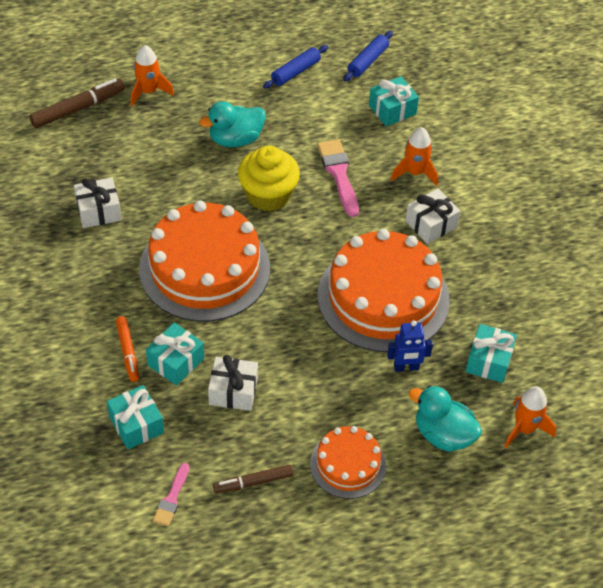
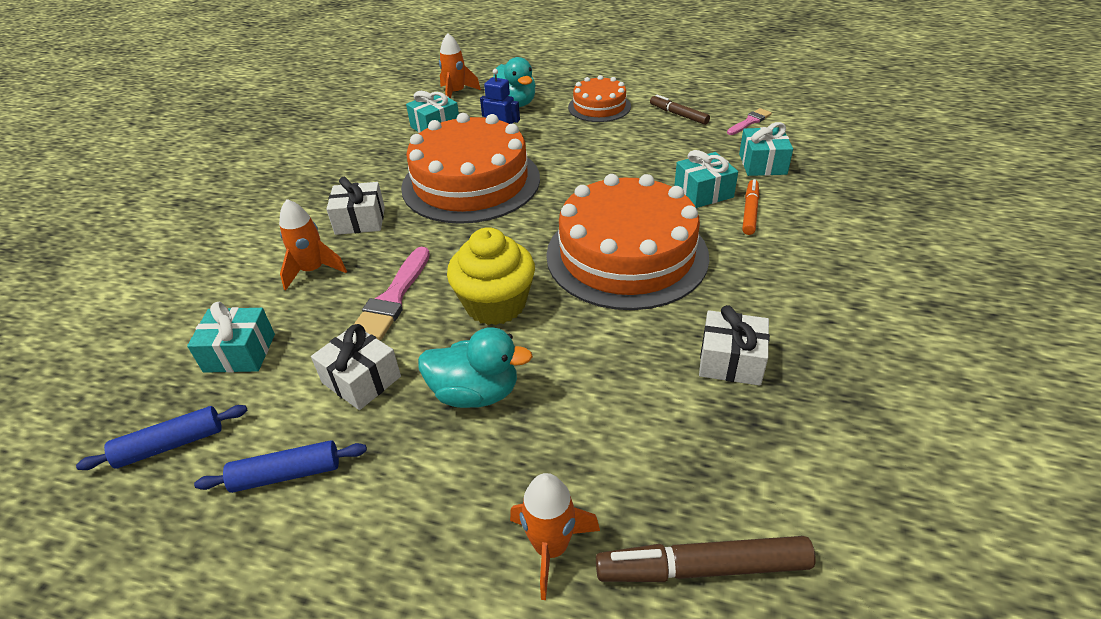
camera: 145 degrees left, 10 degrees down
white gift [208,355,258,411] -> white gift moved to [311,324,401,410]
brown marker [213,465,293,493] -> brown marker turned 150 degrees counterclockwise [650,95,710,125]

